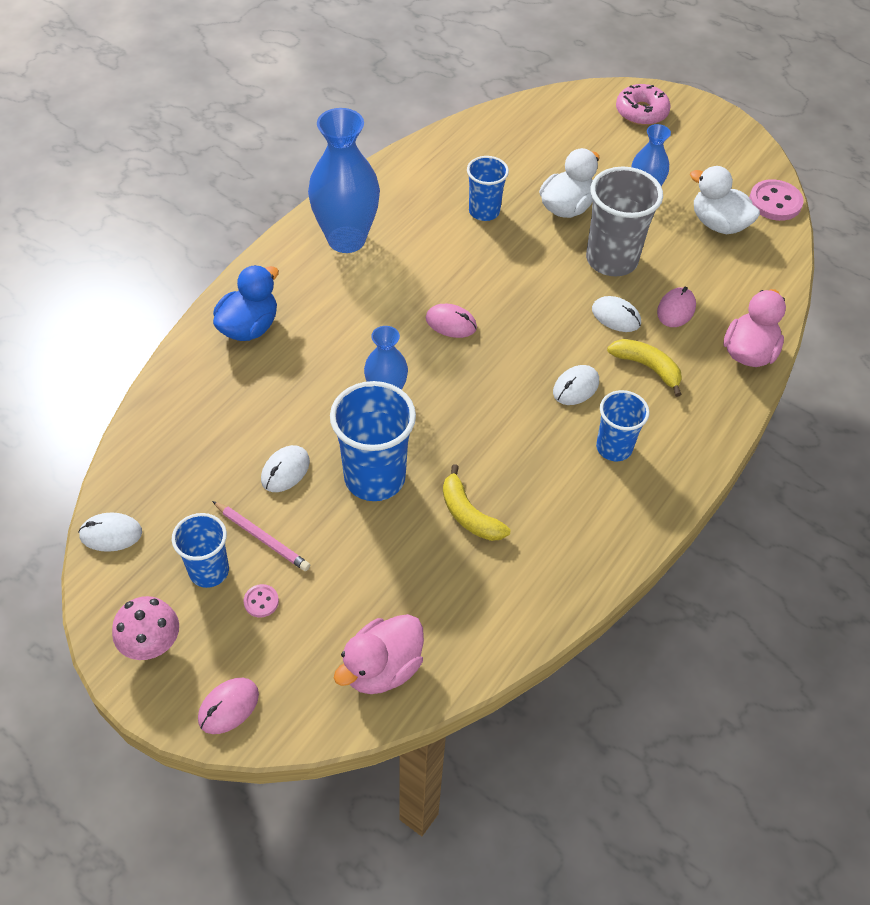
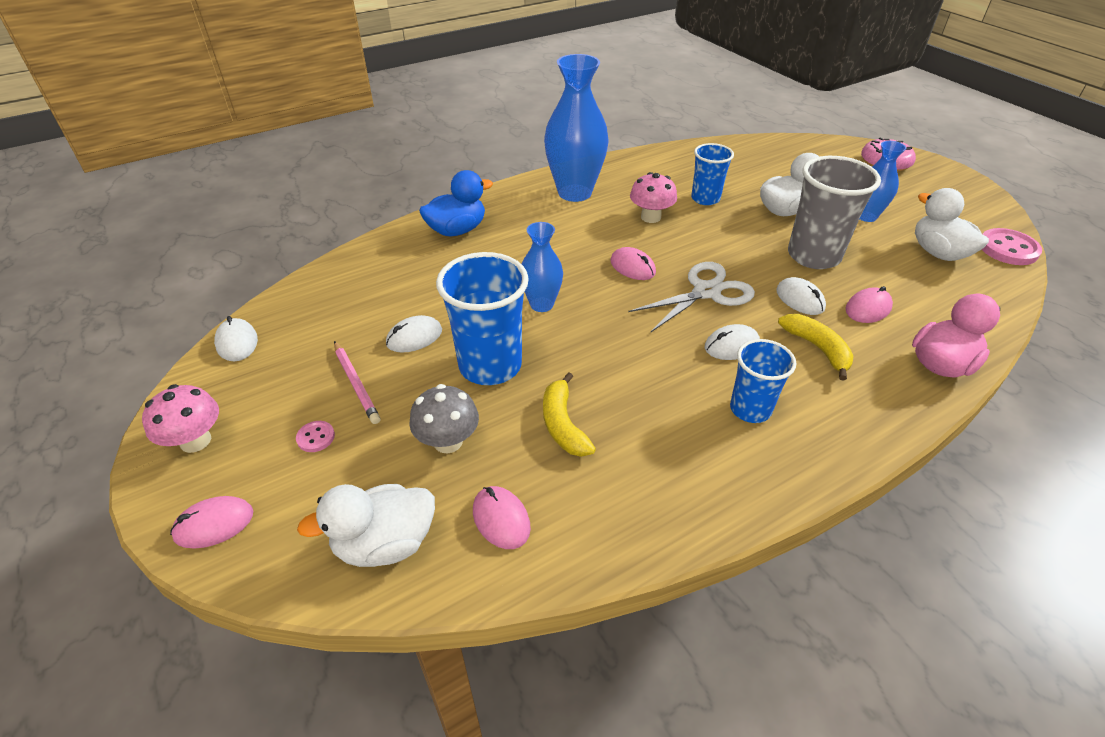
camera: 25 degrees right, 10 degrees down
white mouse [78,512,142,552] -> white mouse turned 45 degrees clockwise [214,316,258,362]
blue cup [172,513,229,588] -> none
pink duck [334,614,424,694] -> white duck [297,484,435,567]
none -> grey mushroom [410,384,479,454]
none -> pink mouse [473,486,531,549]
none -> white scissors [628,262,755,332]
none -> pink mushroom [630,172,677,223]

